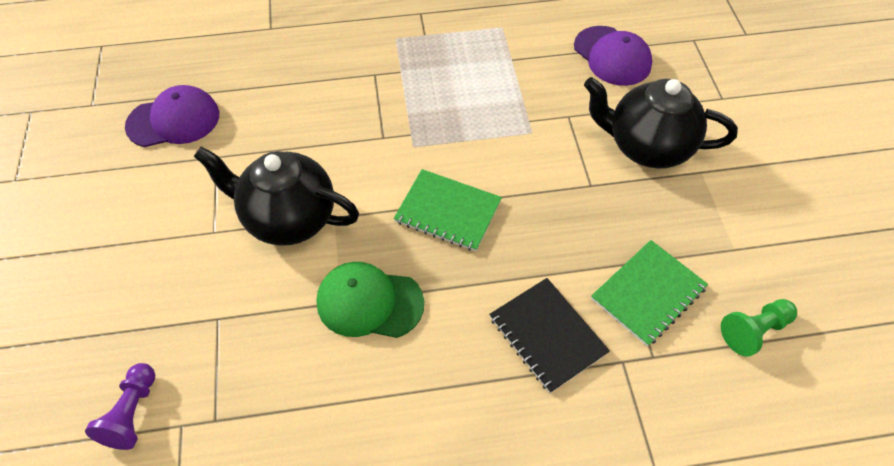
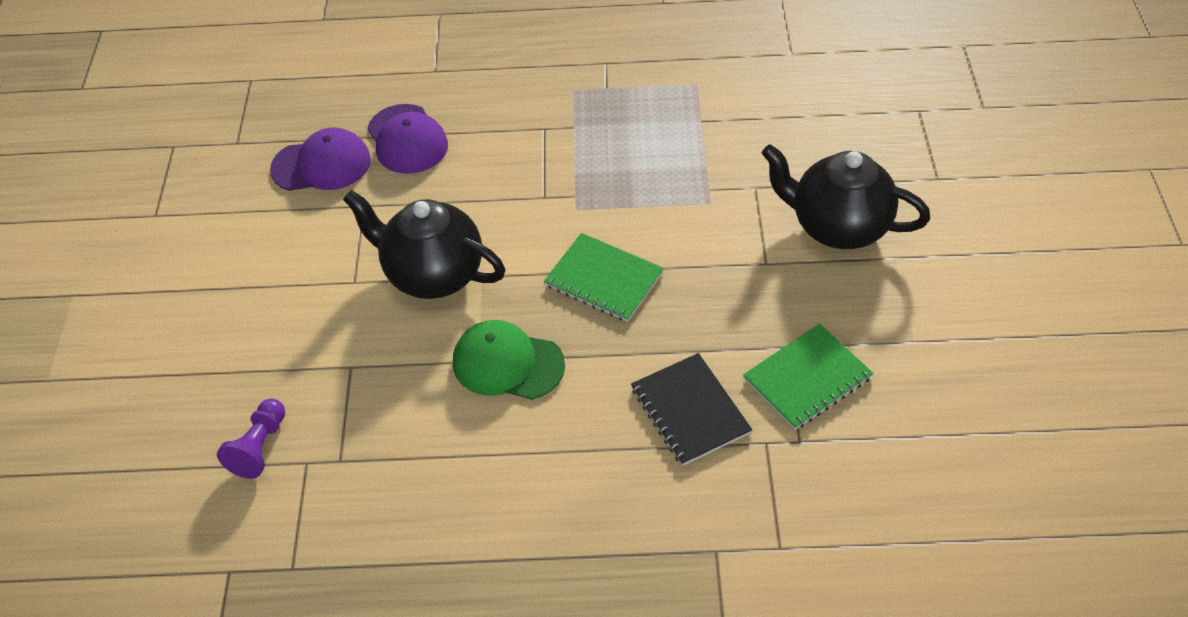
camera: 10 degrees right, 5 degrees down
purple cap [574,26,652,86] -> purple cap moved to [367,104,448,174]
green pawn [721,299,797,357] -> none

